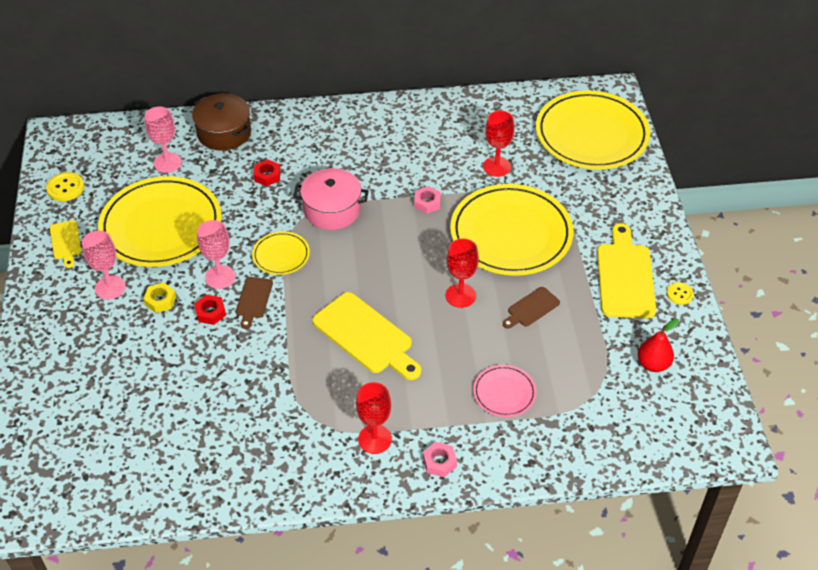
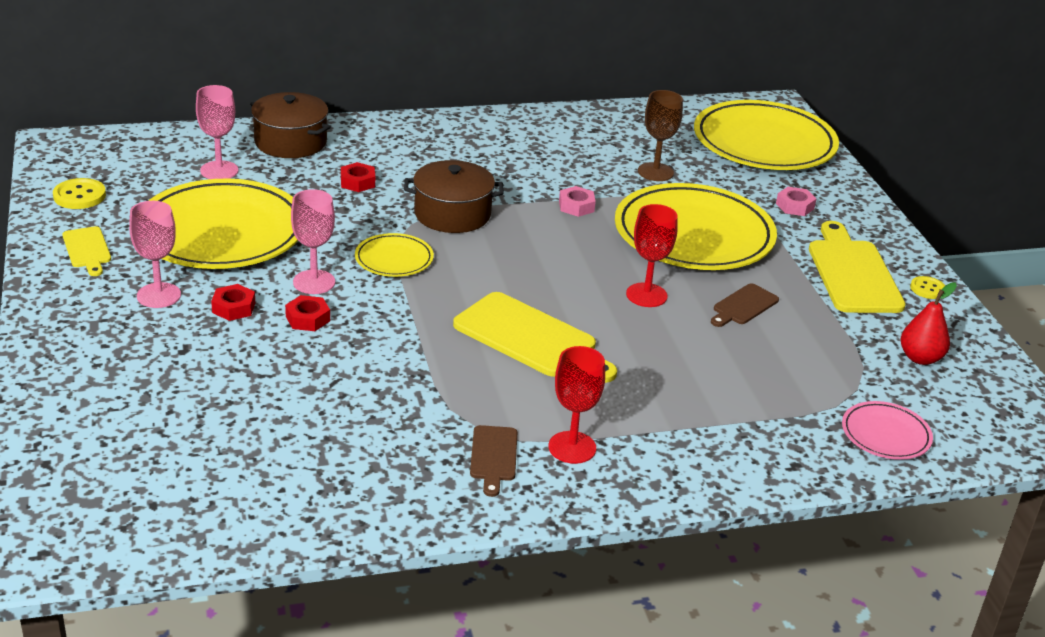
camera: 10 degrees left, 15 degrees down
yellow nut [143,283,176,313] -> red nut [211,284,255,321]
brown cutting board [236,277,273,329] -> brown cutting board moved to [470,425,517,497]
pink pot [293,168,369,230] -> brown pot [404,160,504,233]
pink nut [423,442,457,477] -> pink nut moved to [776,187,816,216]
pink plate [473,365,536,417] -> pink plate moved to [842,401,933,460]
red goblet [483,110,514,177] -> brown goblet [638,90,683,181]

